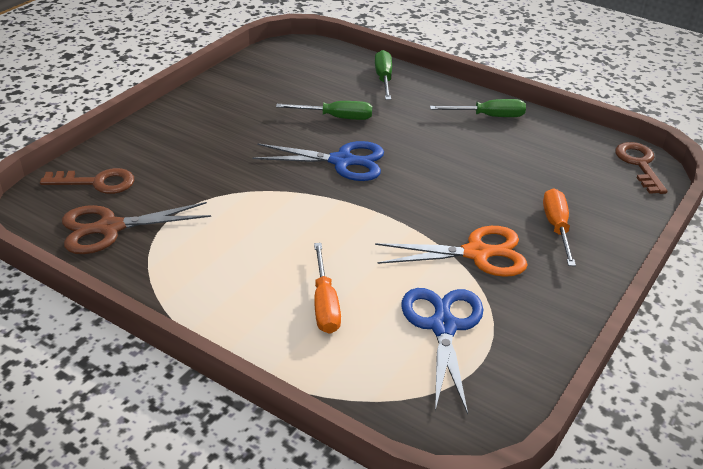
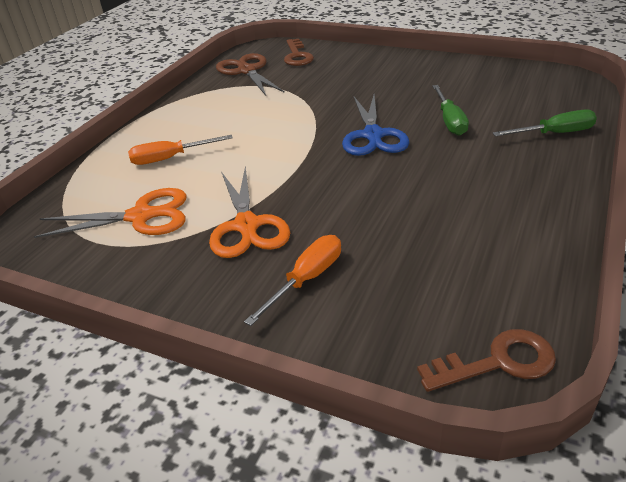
camera: 85 degrees right, 0 degrees up
blue scissors [401,288,483,414] -> orange scissors [34,188,187,238]
green screwdriver [430,99,526,117] -> none
orange screwdriver [543,188,576,266] -> orange screwdriver turned 45 degrees counterclockwise [244,235,341,326]

